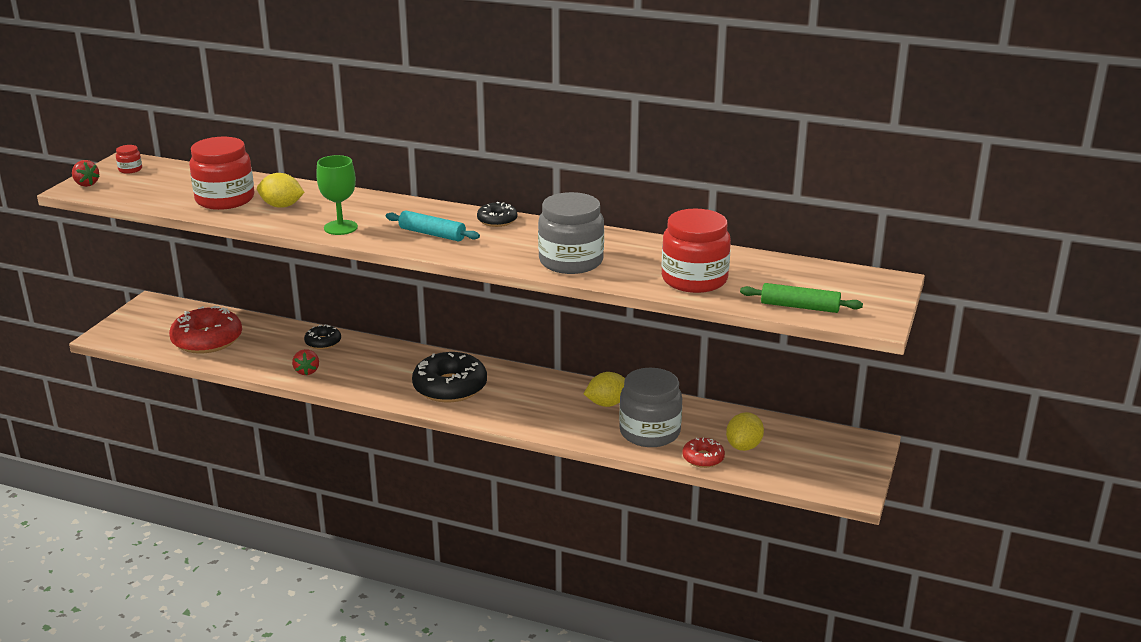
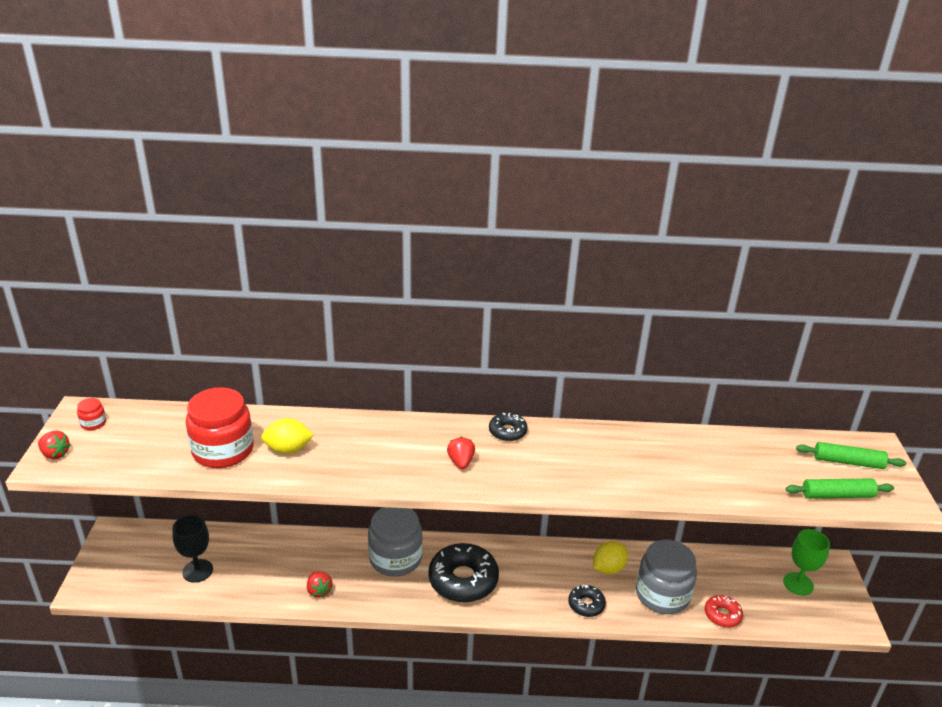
camera: 20 degrees left, 5 degrees up
red donut [169,306,242,354] -> black goblet [172,515,213,583]
black donut [304,325,341,349] -> black donut moved to [568,585,606,617]
green goblet [316,155,358,235] -> green goblet moved to [783,529,830,596]
turquoise rolling pin [386,210,480,241] -> red strawberry [447,437,475,469]
grey jar [538,192,604,274] -> grey jar moved to [368,507,423,577]
red jar [662,208,731,293] -> none
yellow lemon [726,412,764,451] -> none
none -> green rolling pin [796,442,906,469]

